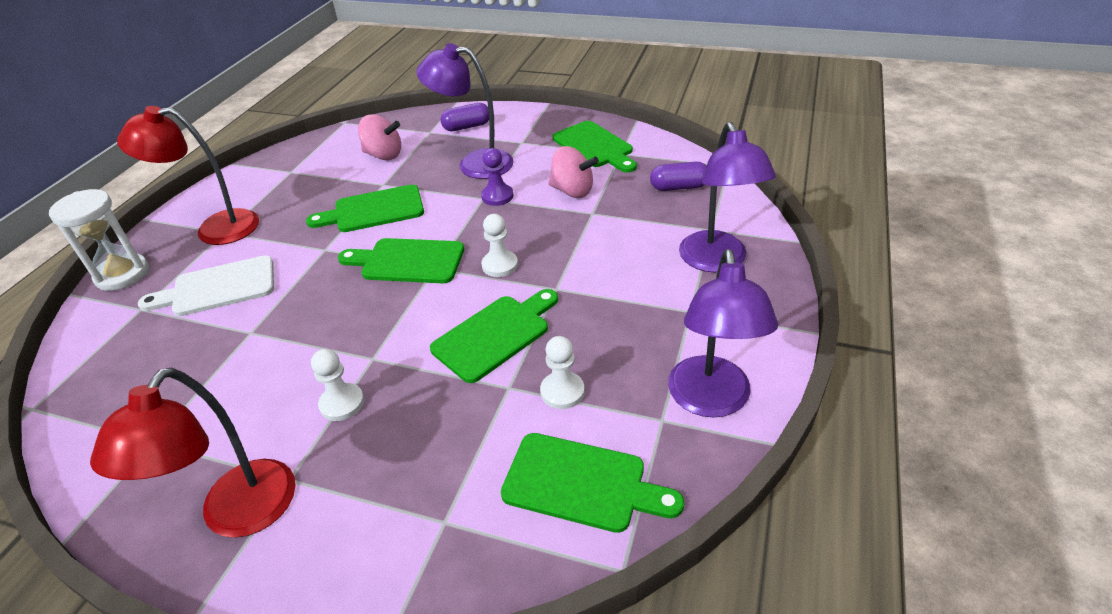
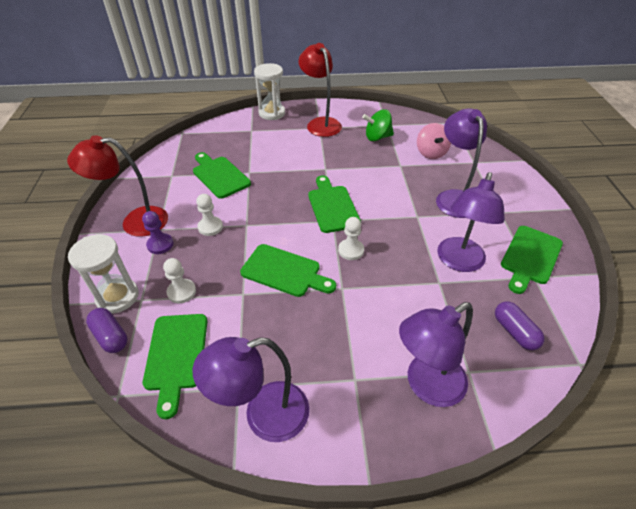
camera: 65 degrees right, 5 degrees up
white cutting board [138,255,274,316] -> none
green cutting board [306,185,424,232] -> green cutting board moved to [193,152,251,199]
purple capsule [440,103,489,131] -> purple capsule moved to [86,308,127,353]
purple pawn [481,148,514,206] -> purple pawn moved to [142,211,173,254]
white pawn [540,336,585,409] -> white pawn moved to [163,258,196,304]
pink spinning top [548,146,599,198] -> purple lamp [437,172,505,272]
none -> white hourglass [68,234,139,313]
none -> green spinning top [362,109,394,141]

